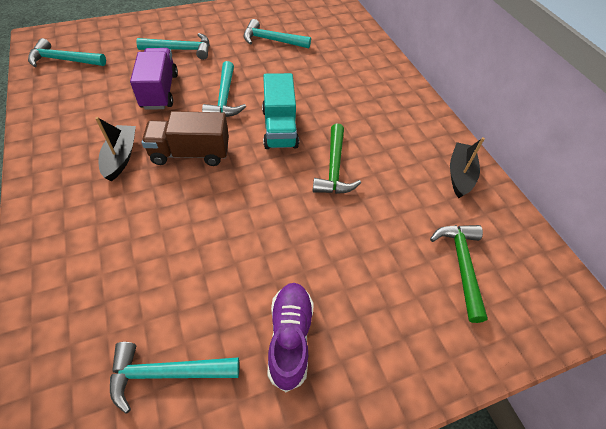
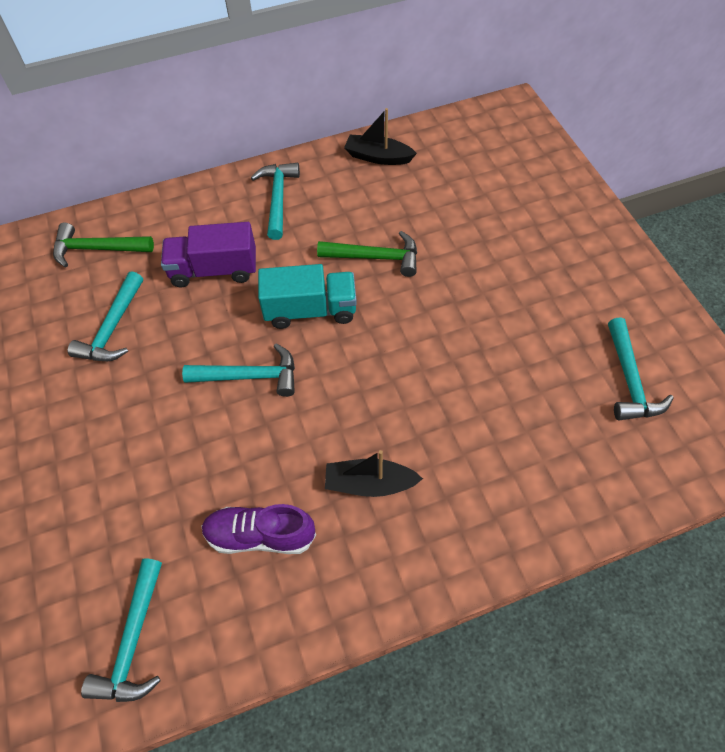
camera: 85 degrees left, 5 degrees up
purple truck [130,48,178,110] -> purple truck moved to [161,222,256,287]
turquoise hammer [136,33,209,60] -> turquoise hammer moved to [251,163,300,240]
brown truck [141,111,229,166] -> none
purple shoe [267,283,314,392] -> purple shoe moved to [201,504,316,554]
green hammer [430,225,488,323] -> green hammer moved to [53,223,154,267]

